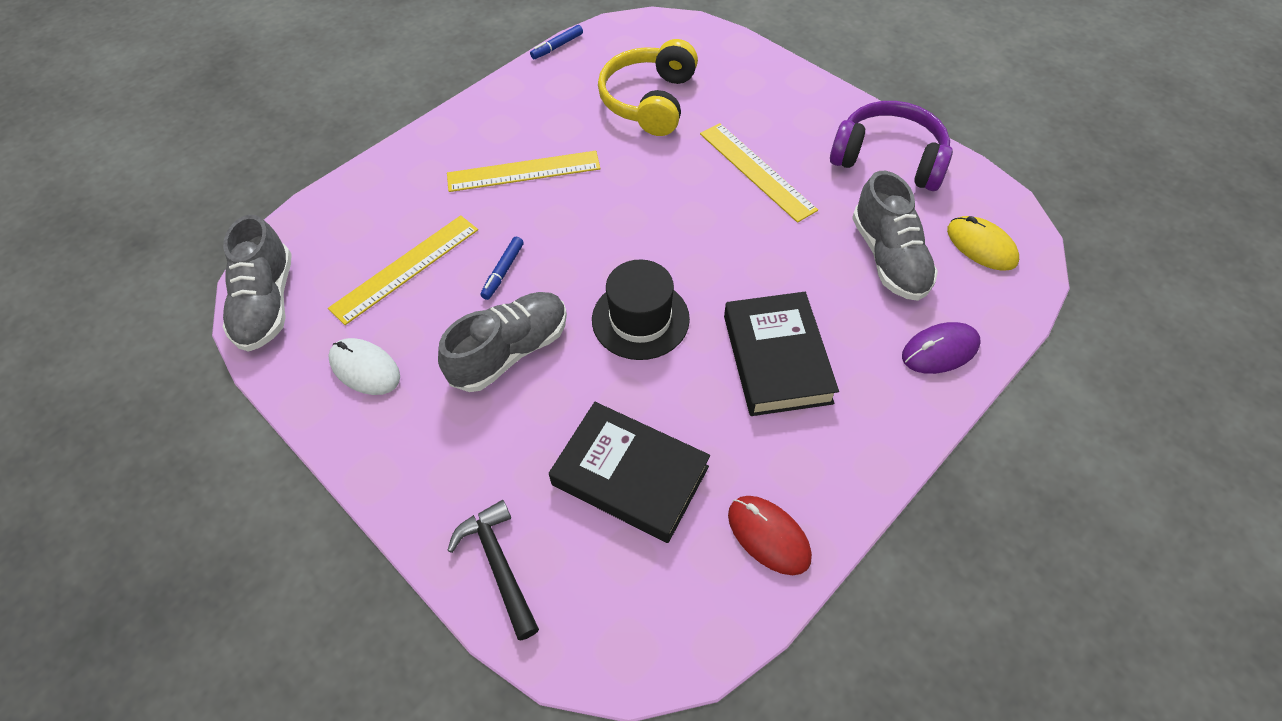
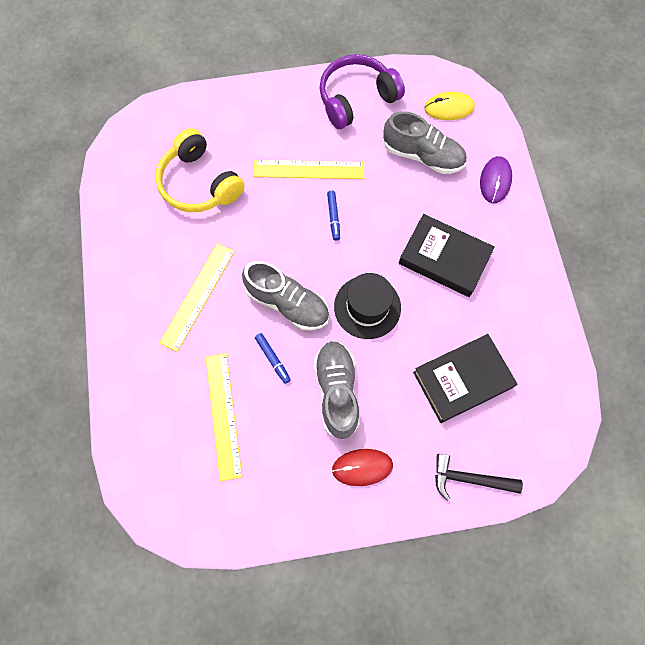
camera: 55 degrees left, 15 degrees up
grey shoe [223,215,292,352] -> grey shoe moved to [242,261,329,330]
white mouse [328,338,400,395] -> none
blue marker [530,25,583,59] -> blue marker moved to [327,190,340,241]
red mouse [728,496,812,575] -> red mouse moved to [332,449,393,486]

